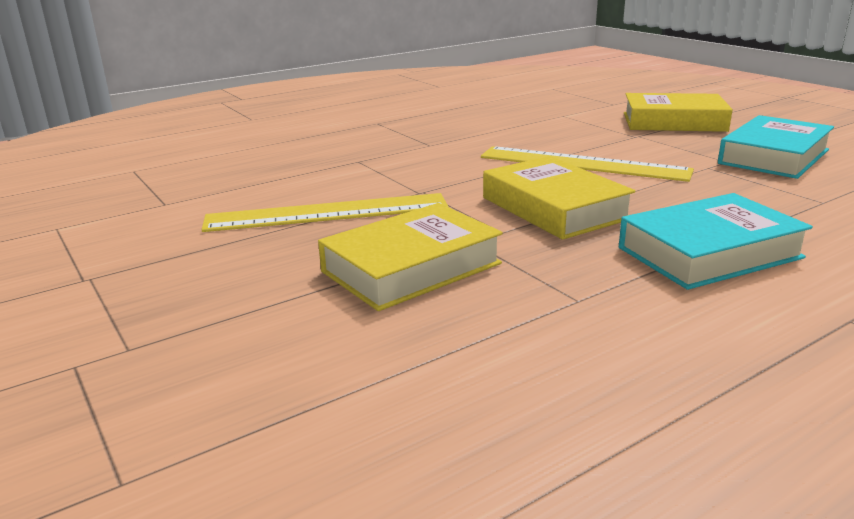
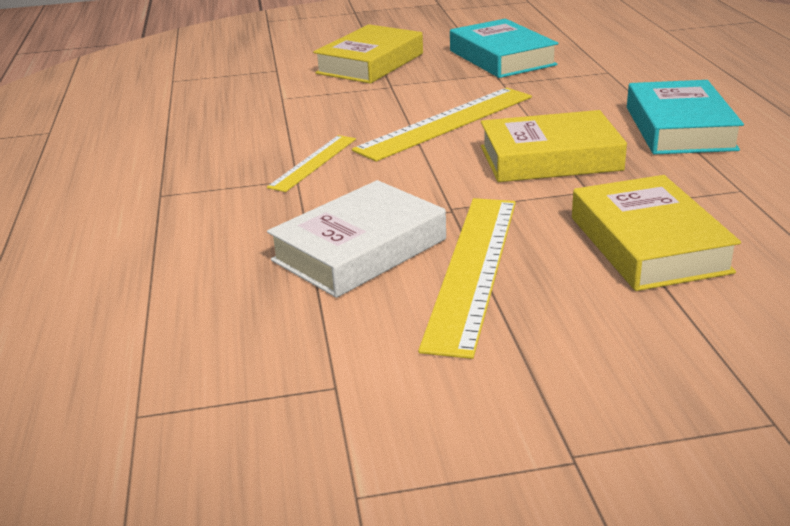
camera: 65 degrees left, 5 degrees up
none -> yellow ruler [267,135,356,192]
none -> white book [267,180,446,298]

